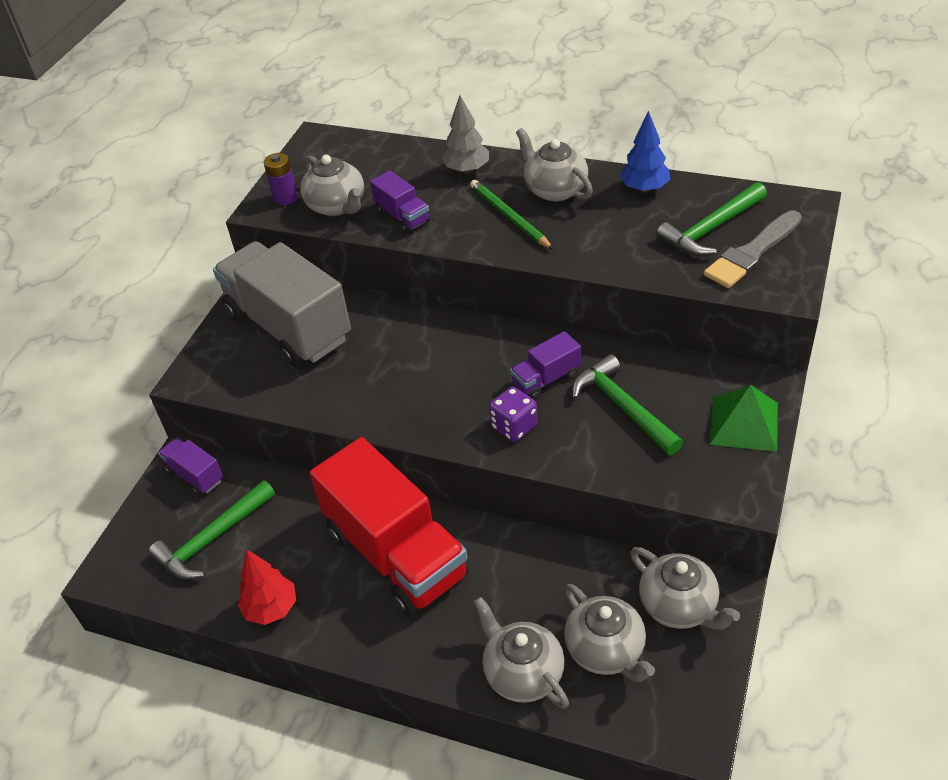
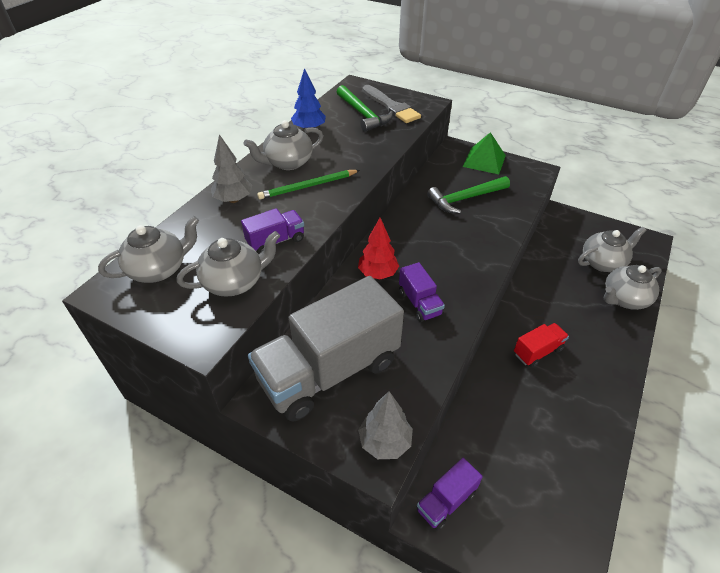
camera: 85 degrees left, 0 degrees up
green hammer [149,480,275,579] -> none
red tree [238,550,296,625] -> red tree moved to [358,218,399,279]
purple battery [264,153,298,205] -> none
red truck [309,437,470,616] -> red truck [514,323,569,367], size x0.44
purple dice [489,387,538,442] -> none
purple truck [510,331,581,400] -> purple truck moved to [399,262,445,322]
grey teapot [630,547,740,630] -> grey teapot moved to [98,216,199,283]
none -> grey tree [358,391,413,459]

